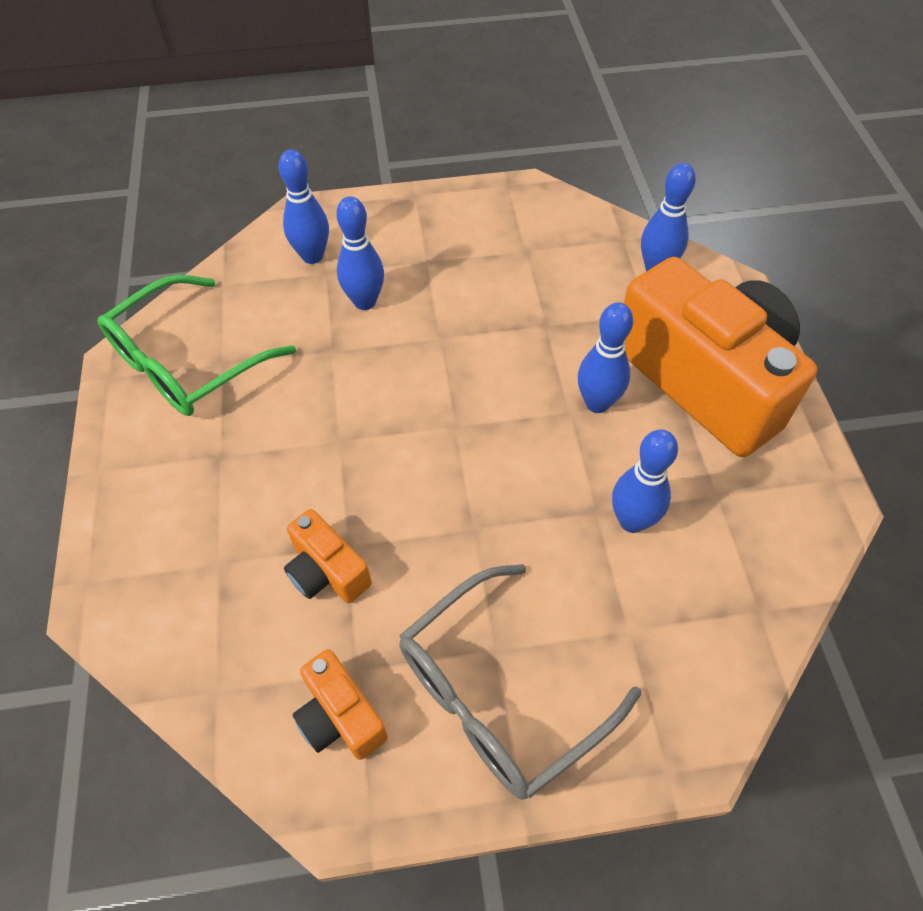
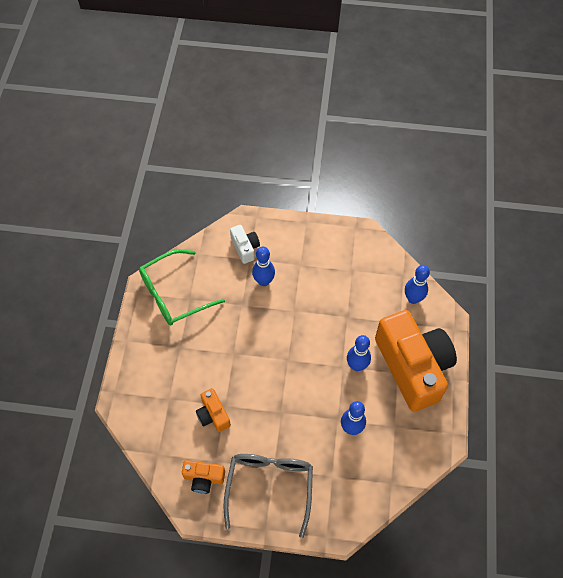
camera: 15 degrees right, 5 degrees up
blue bowling pin [279,150,329,264] -> white camera [230,225,260,264]
orange camera [293,649,388,760] -> orange camera turned 60 degrees counterclockwise [182,460,225,494]
grey glasses [399,564,641,800] -> grey glasses turned 120 degrees clockwise [224,454,313,538]

